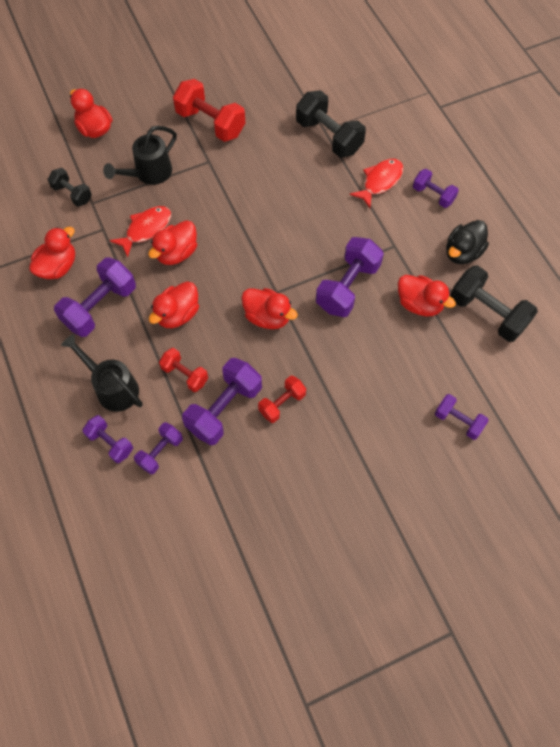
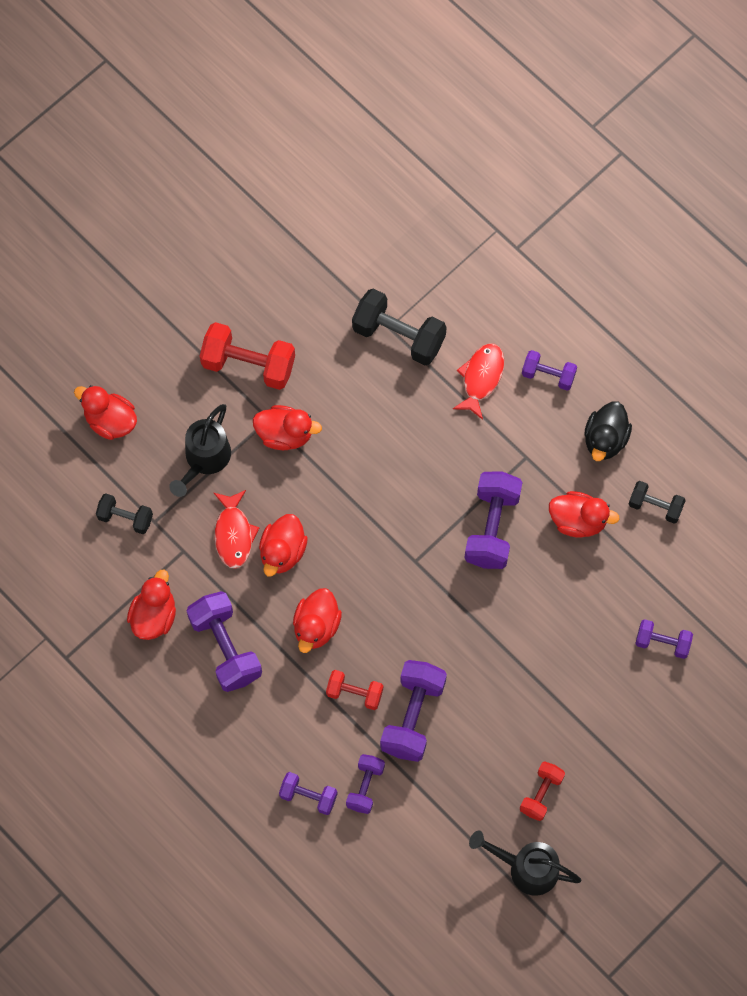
camera: 20 degrees left, 5 degrees up
purple dumbbell [54,258,136,337] -> purple dumbbell turned 45 degrees counterclockwise [187,591,262,692]
black watering can [61,334,143,412] -> black watering can moved to [469,830,581,896]
red fish [110,206,171,257] -> red fish turned 150 degrees clockwise [214,490,259,569]
red duck [242,288,298,329] -> red duck moved to [253,405,322,450]
red dumbbell [258,376,306,423] -> red dumbbell moved to [520,761,565,821]
black dumbbell [450,265,538,342] -> black dumbbell [629,481,686,524], size x0.58

